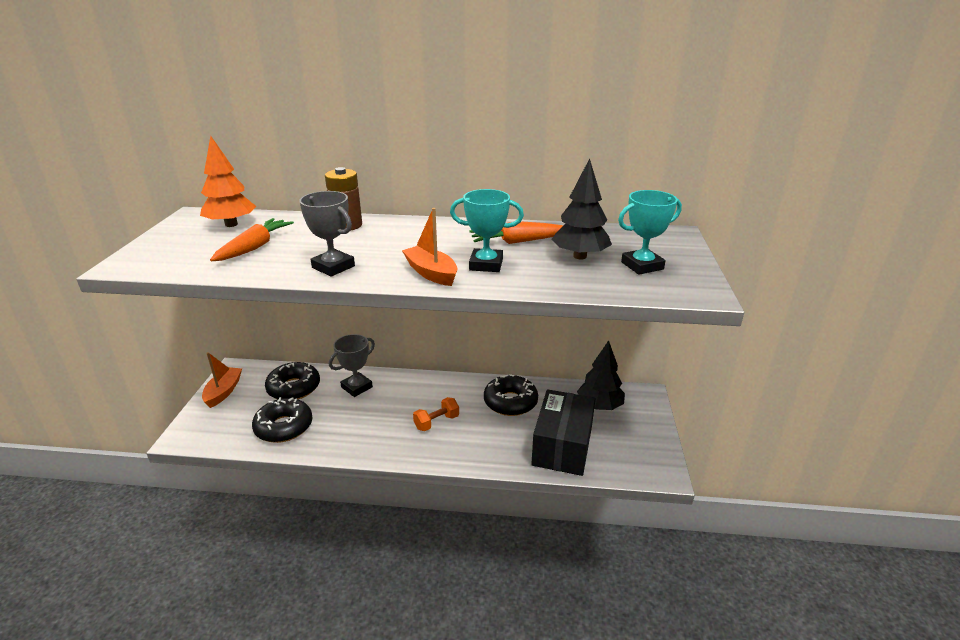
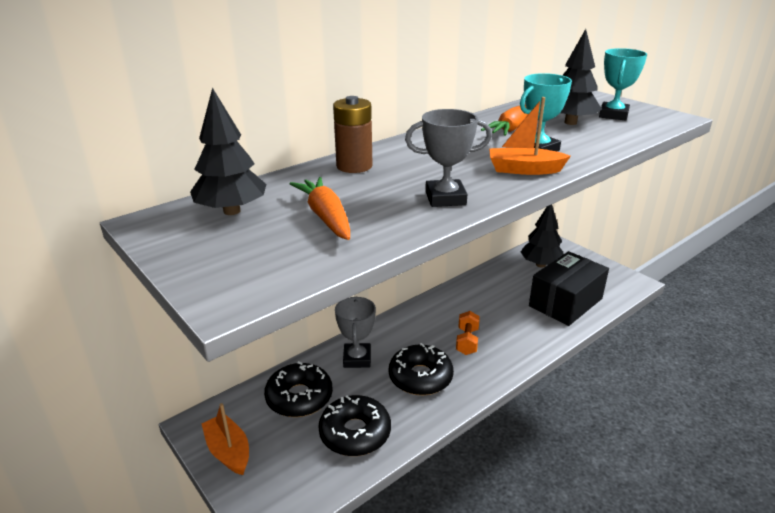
camera: 45 degrees left, 0 degrees up
orange tree [200,136,256,227] -> black tree [190,88,266,215]
black donut [484,374,538,416] -> black donut moved to [389,343,454,395]
black box [531,389,595,476] -> black box turned 75 degrees clockwise [529,251,609,326]

